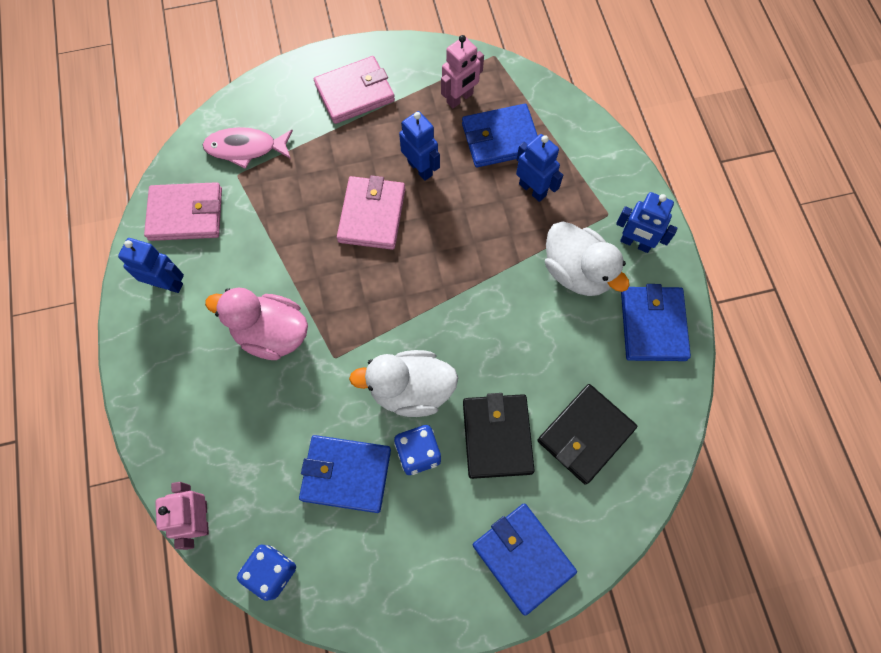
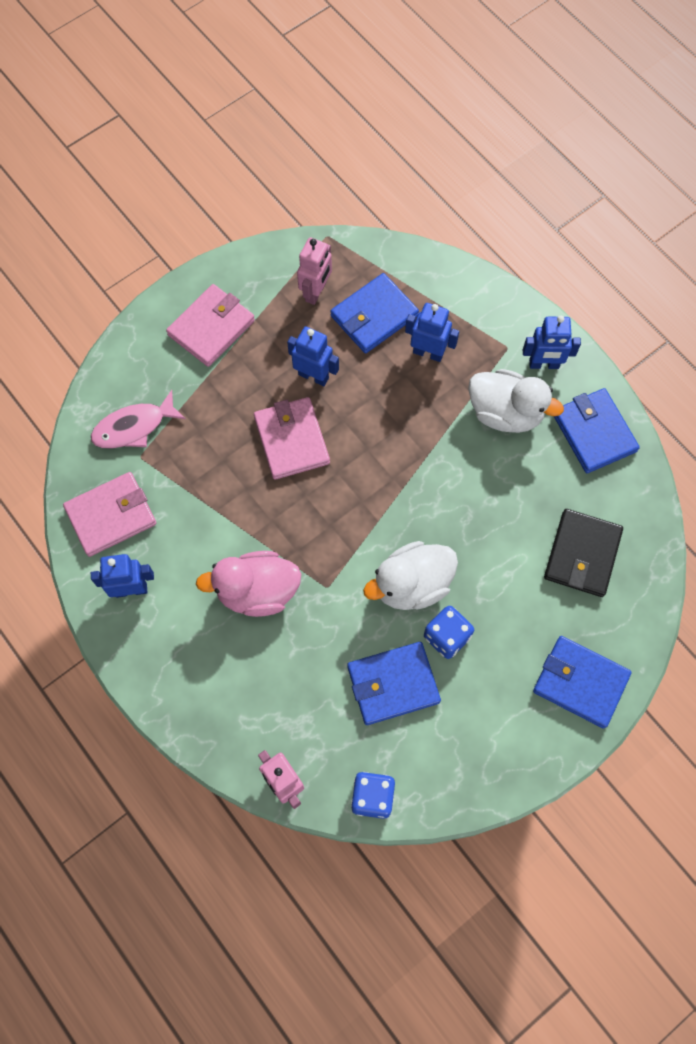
camera: 25 degrees left, 0 degrees up
black wallet [463,393,535,479] -> none

